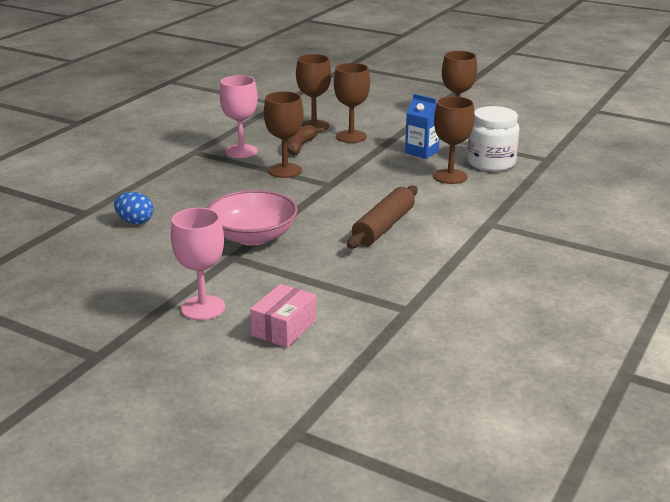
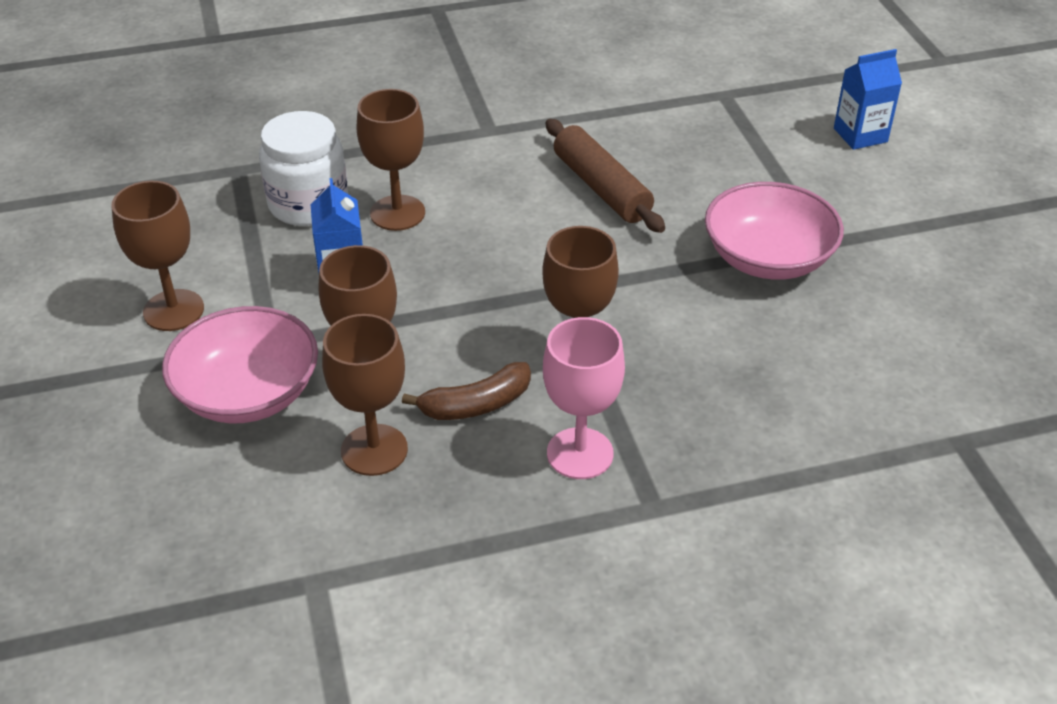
camera: 135 degrees left, 15 degrees up
blue egg [114,192,154,224] -> none
pink goblet [171,208,225,320] -> none
pink box [250,284,316,348] -> blue carton [834,49,902,150]
brown rolling pin [347,186,418,248] -> brown rolling pin turned 75 degrees clockwise [546,119,665,233]
none -> pink bowl [162,306,318,423]

